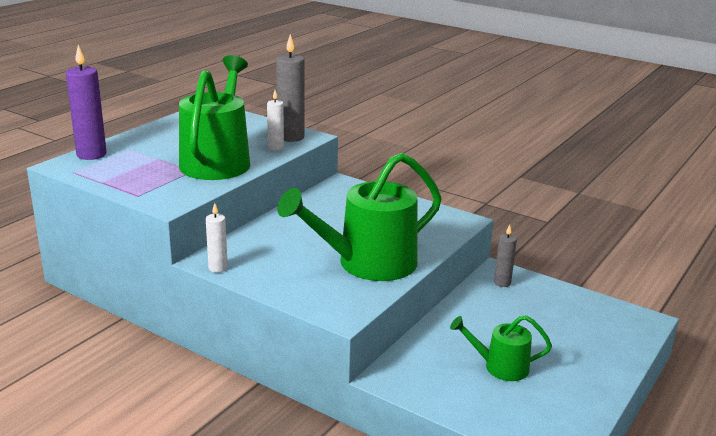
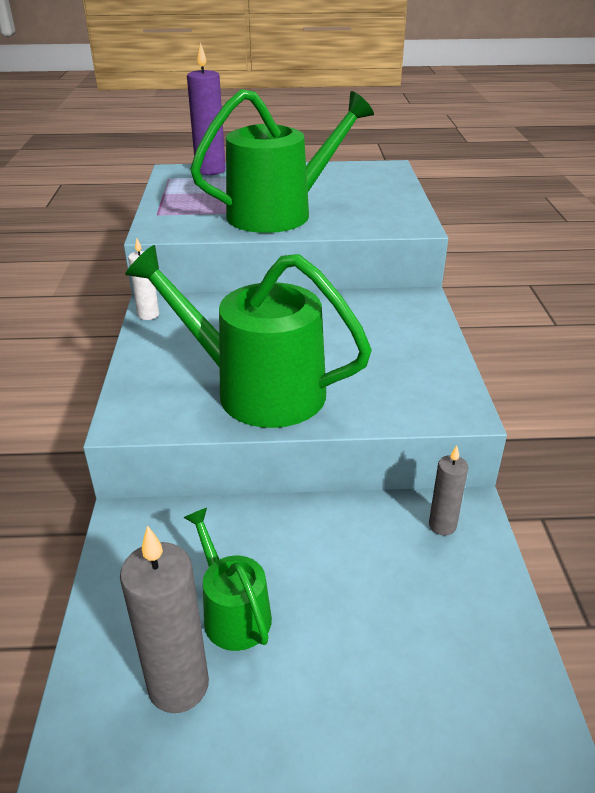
camera: 55 degrees right, 10 degrees up
white candle [267,90,284,151] -> none
grey candle [276,34,305,142] -> grey candle moved to [120,525,209,713]

